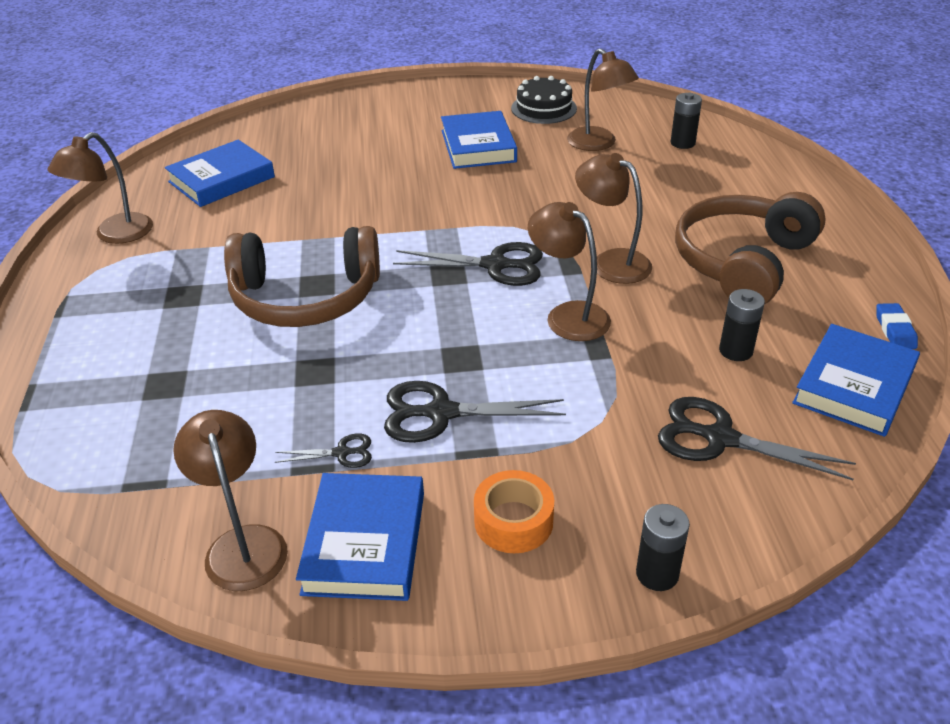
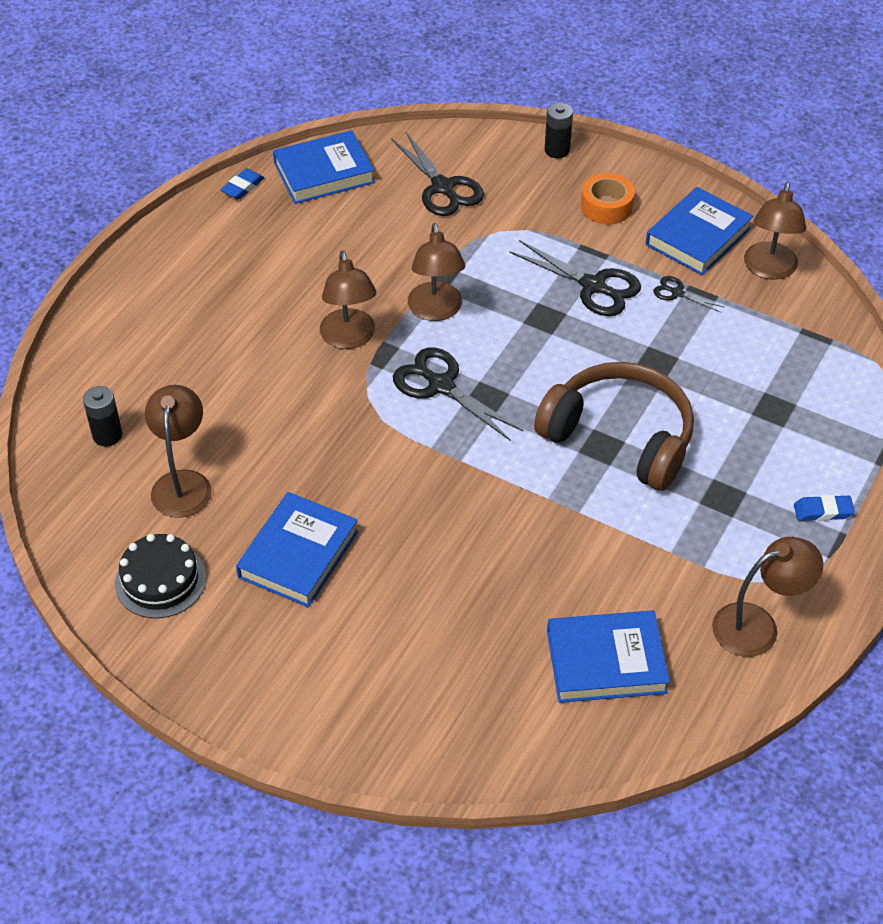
camera: 145 degrees left, 10 degrees up
brown headphones [675,192,826,304] -> none
black battery [719,289,765,361] -> none
none -> blue eraser [794,495,855,521]

